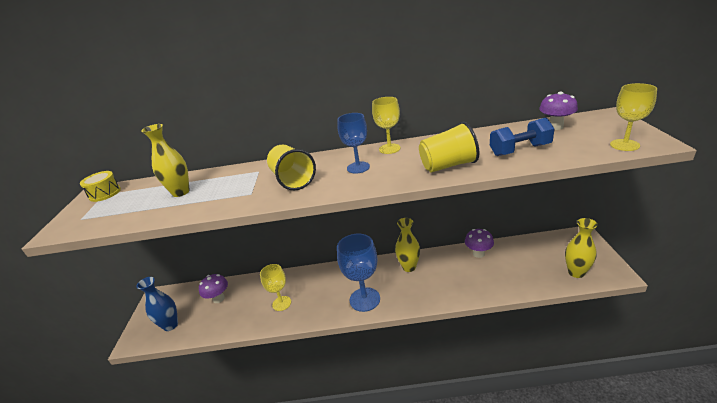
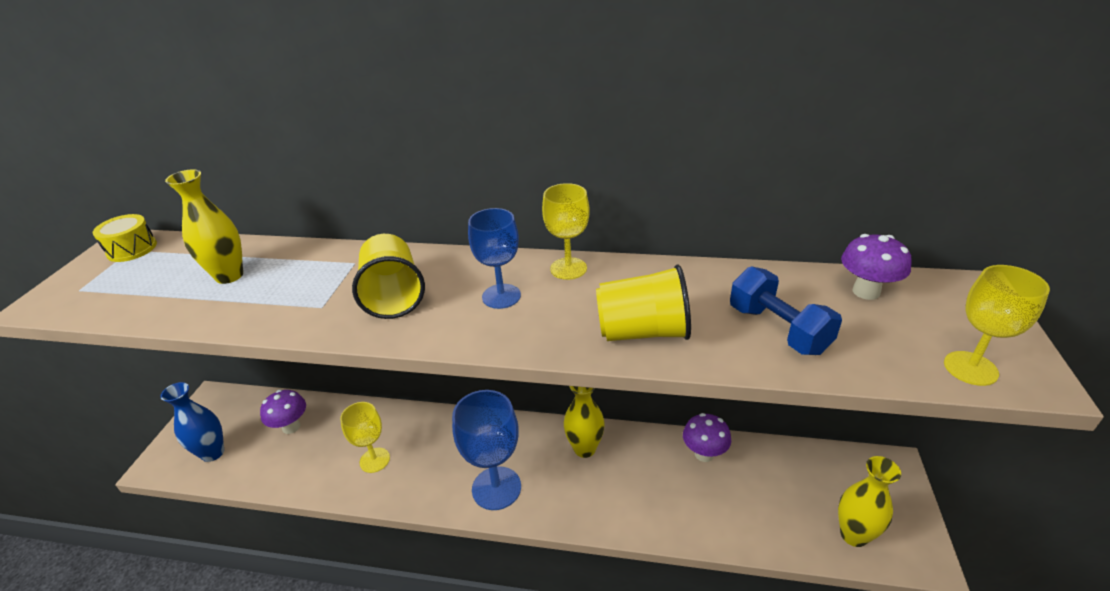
camera: 10 degrees right, 5 degrees up
blue dumbbell [490,118,555,156] -> blue dumbbell turned 60 degrees clockwise [730,267,842,355]

